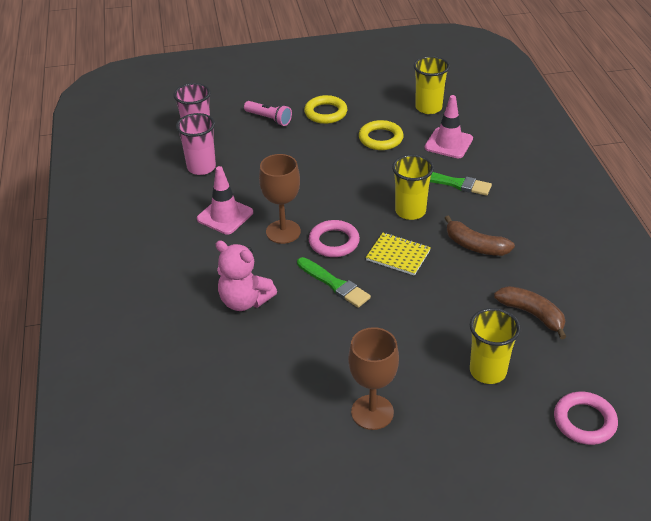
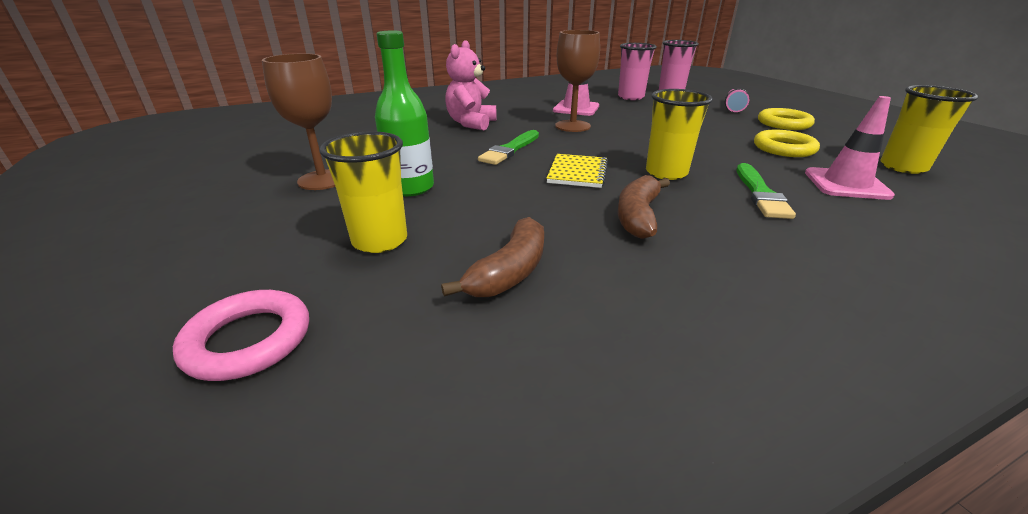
camera: 75 degrees right, 10 degrees down
pink ring [309,220,360,257] -> none
none -> green bottle [375,31,434,196]

